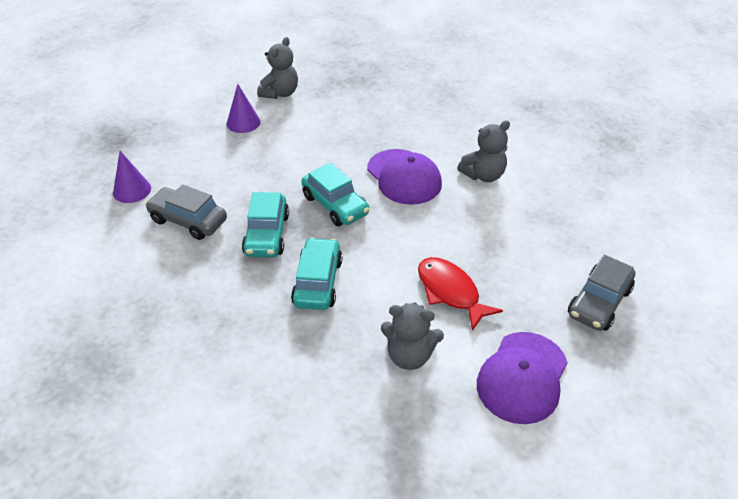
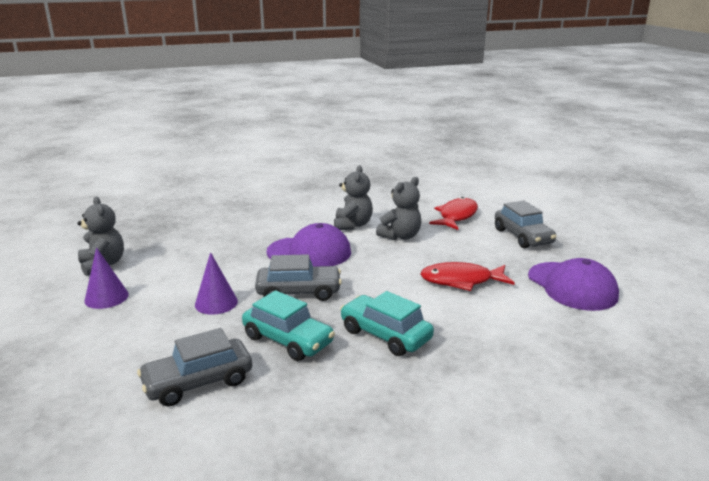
camera: 55 degrees left, 20 degrees down
purple cone [113,151,151,203] -> purple cone moved to [195,252,238,315]
turquoise car [301,163,370,226] -> grey car [255,254,342,301]
grey teddy bear [381,303,444,370] -> grey teddy bear moved to [376,177,421,240]
none -> red fish [429,197,478,230]

